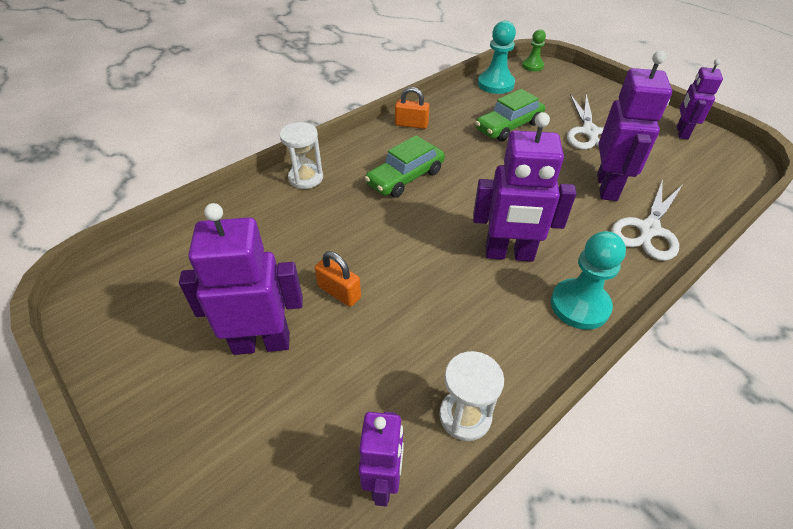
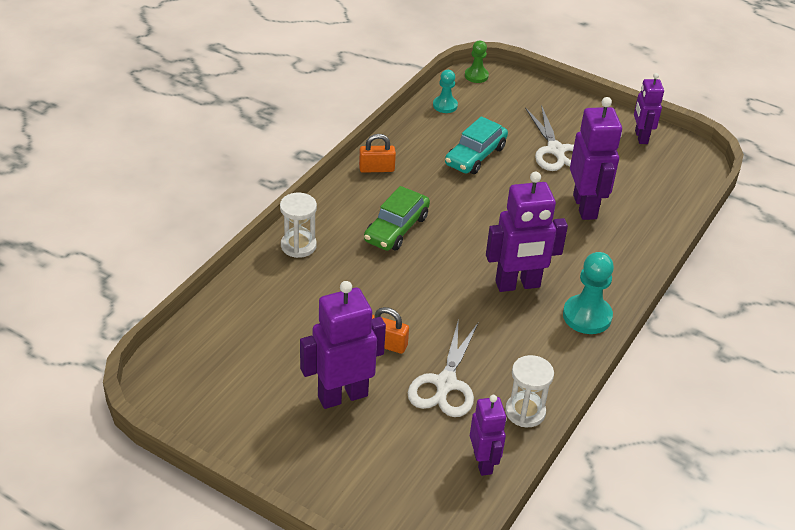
camera: 20 degrees left, 5 degrees down
green car [475,89,545,141] -> turquoise car [445,116,508,174]
turquoise pawn [478,21,516,94] -> turquoise pawn [433,70,458,113], size x0.61
white scissors [611,179,682,261] -> white scissors moved to [408,318,478,417]

